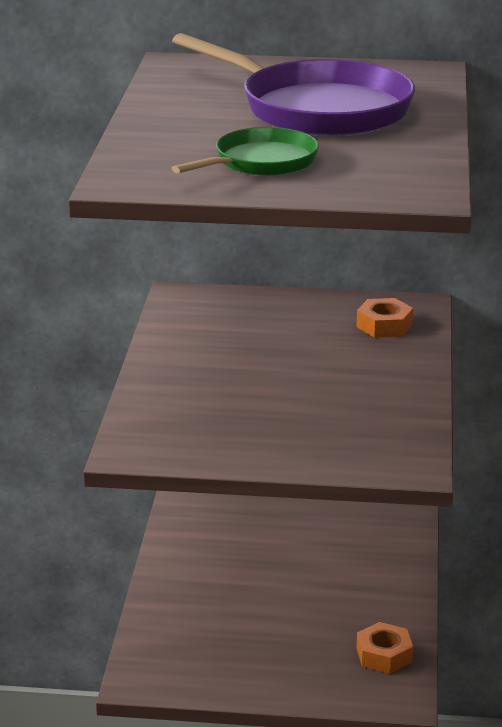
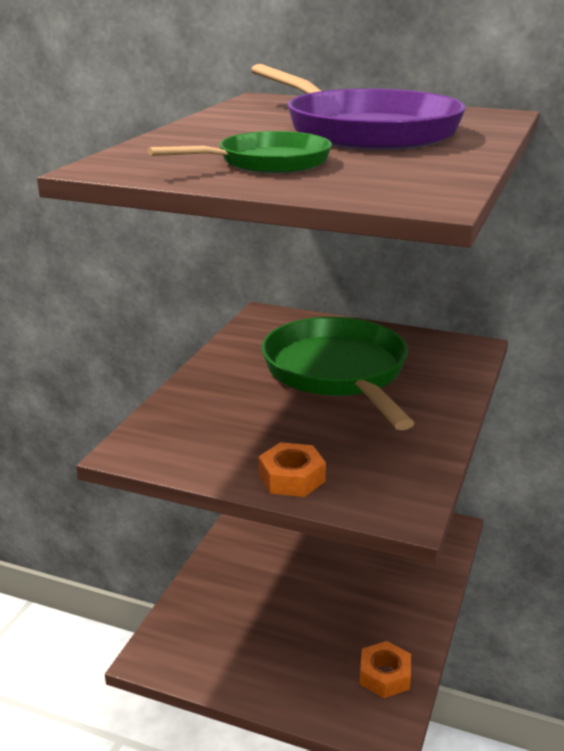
camera: 15 degrees right, 0 degrees up
orange nut [357,298,413,338] -> orange nut moved to [259,442,326,497]
none -> green pan [262,317,415,430]

